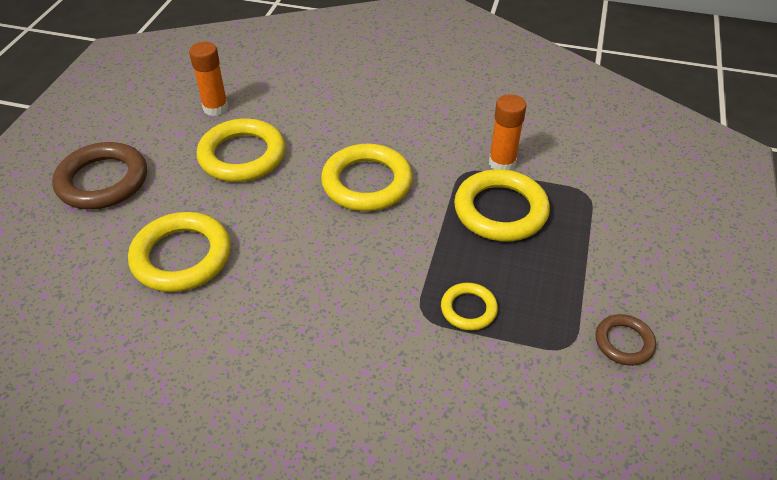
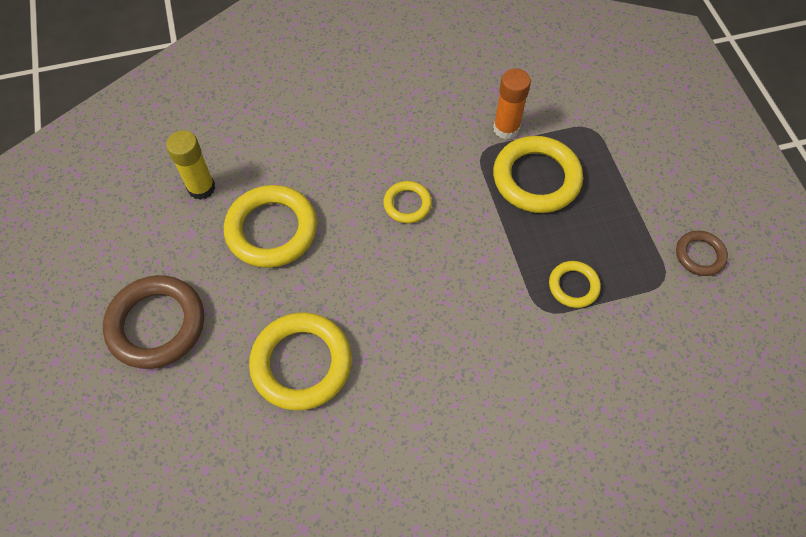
camera: 30 degrees left, 15 degrees up
orange glue stick [189,42,228,116] -> yellow glue stick [166,130,215,200]
yellow ring [321,144,413,211] -> yellow ring [383,181,432,224], size x0.53

